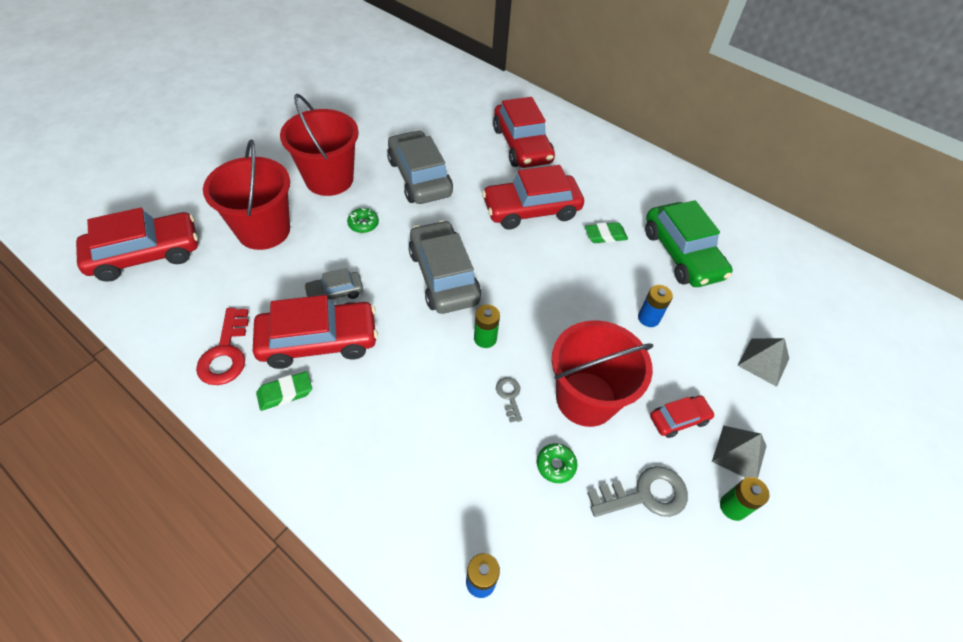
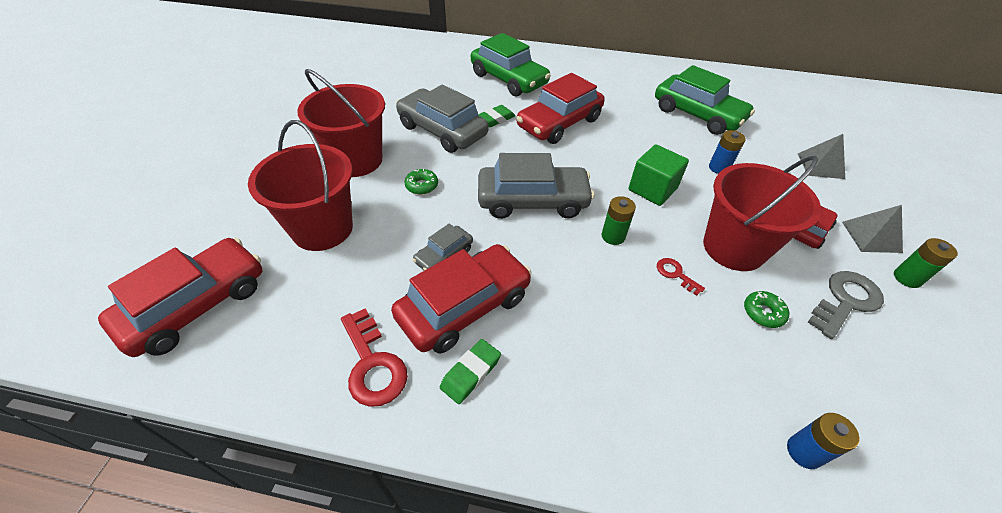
camera: 25 degrees left, 5 degrees down
grey car [408,220,481,314] -> grey car turned 135 degrees clockwise [478,153,594,219]
red car [493,97,555,168] -> green car [471,33,551,97]
grey key [496,377,522,423] -> red key [657,258,705,296]
green eraser [585,222,628,243] -> green eraser moved to [478,105,515,128]
none -> green cube [629,145,689,206]

